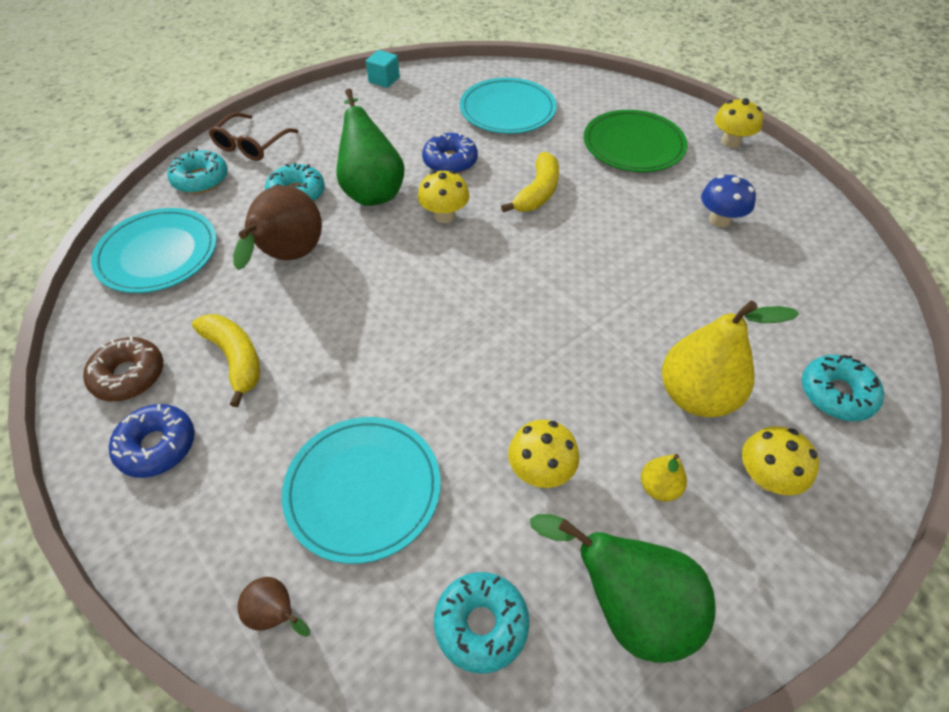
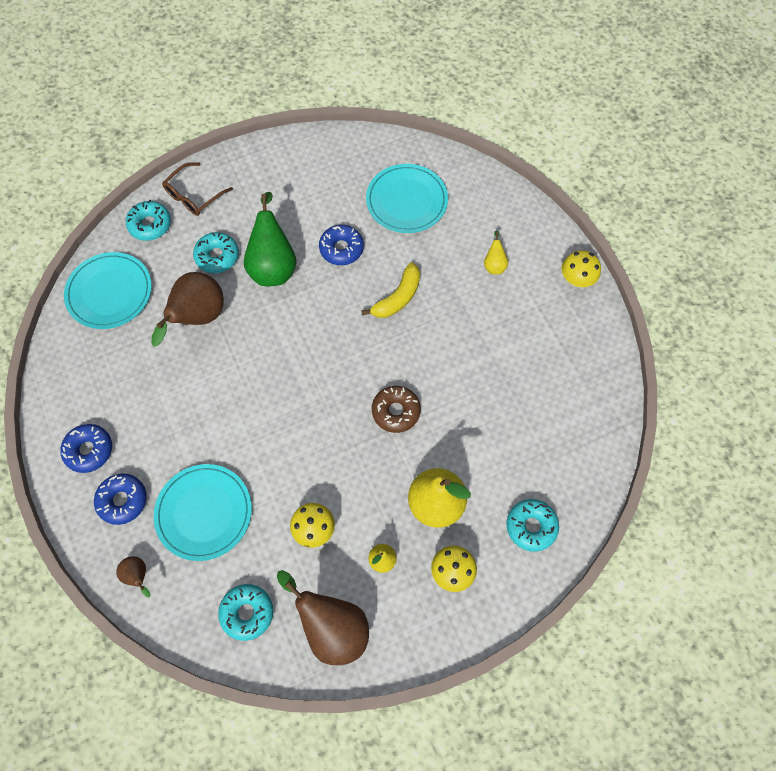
camera: 15 degrees right, 15 degrees up
brown donut [83,336,163,401] -> brown donut moved to [372,386,421,433]
yellow banana [192,314,260,407] -> none
turquoise cube [366,50,400,88] -> none
yellow mushroom [418,171,470,223] -> none
green pear [530,514,716,663] -> brown pear [277,570,369,665]
green plate [584,110,687,172] -> yellow pear [484,231,508,274]
blue mushroom [701,175,756,227] -> none
none -> blue donut [94,473,147,525]

